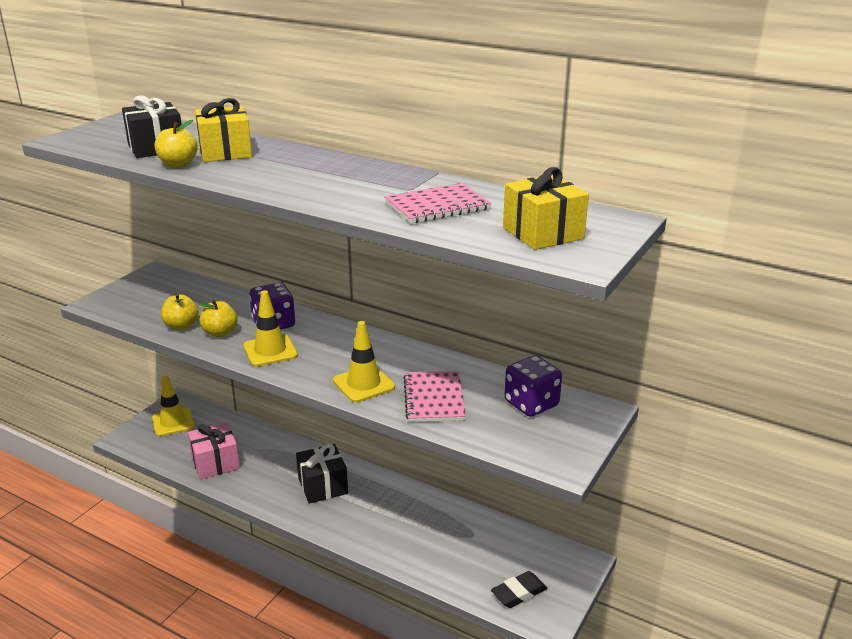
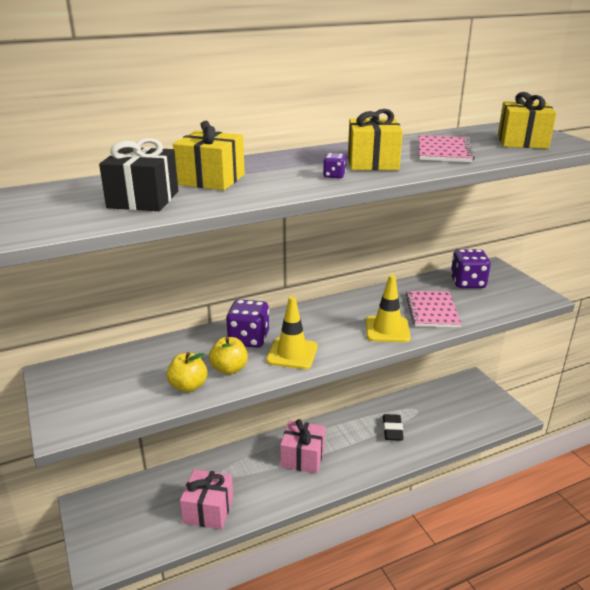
camera: 55 degrees left, 0 degrees up
yellow traffic cone [152,376,194,436] -> none
yellow apple [154,119,198,168] -> none
black gift [296,444,348,504] -> pink gift [280,419,325,474]
pink notebook [403,371,466,422] -> pink notebook turned 60 degrees clockwise [406,291,461,327]
black eraser [491,571,548,608] -> black eraser moved to [383,414,404,441]
none -> purple dice [323,153,346,178]
none -> yellow gift [348,109,403,170]

